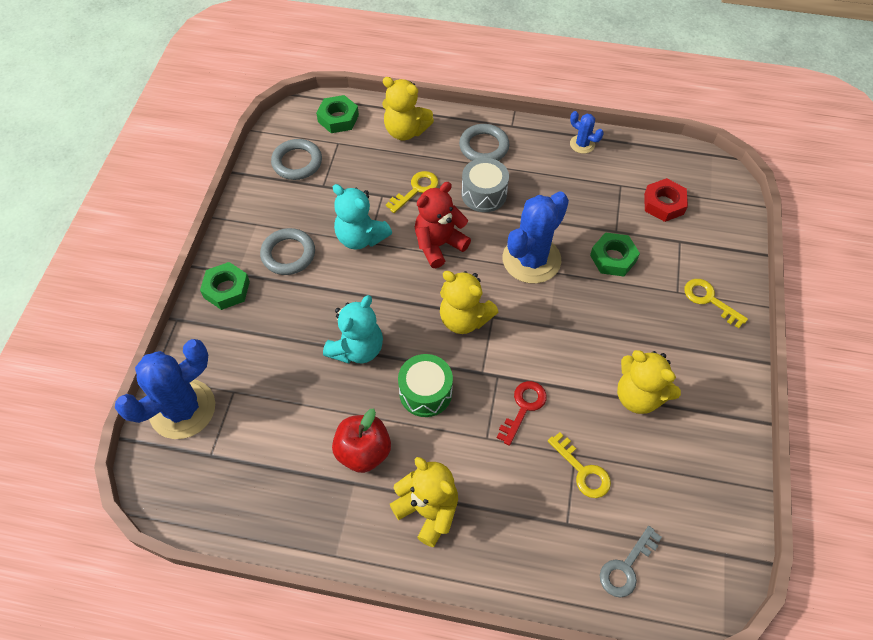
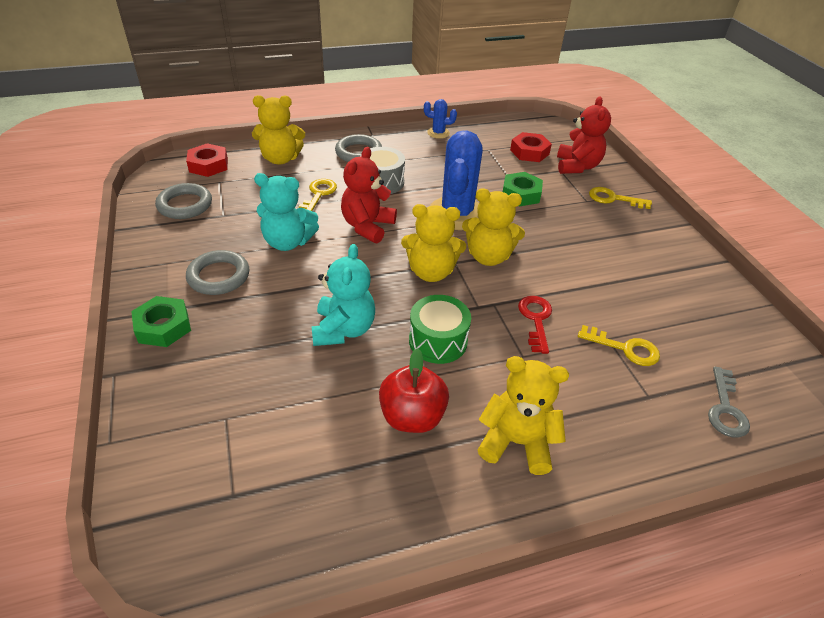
camera: 30 degrees left, 15 degrees down
blue cactus [115,339,215,439] -> none
green nut [316,95,359,133] -> red nut [186,143,228,177]
yellow teddy bear [617,350,681,414] -> yellow teddy bear moved to [462,188,525,266]
none -> red teddy bear [557,96,611,174]

